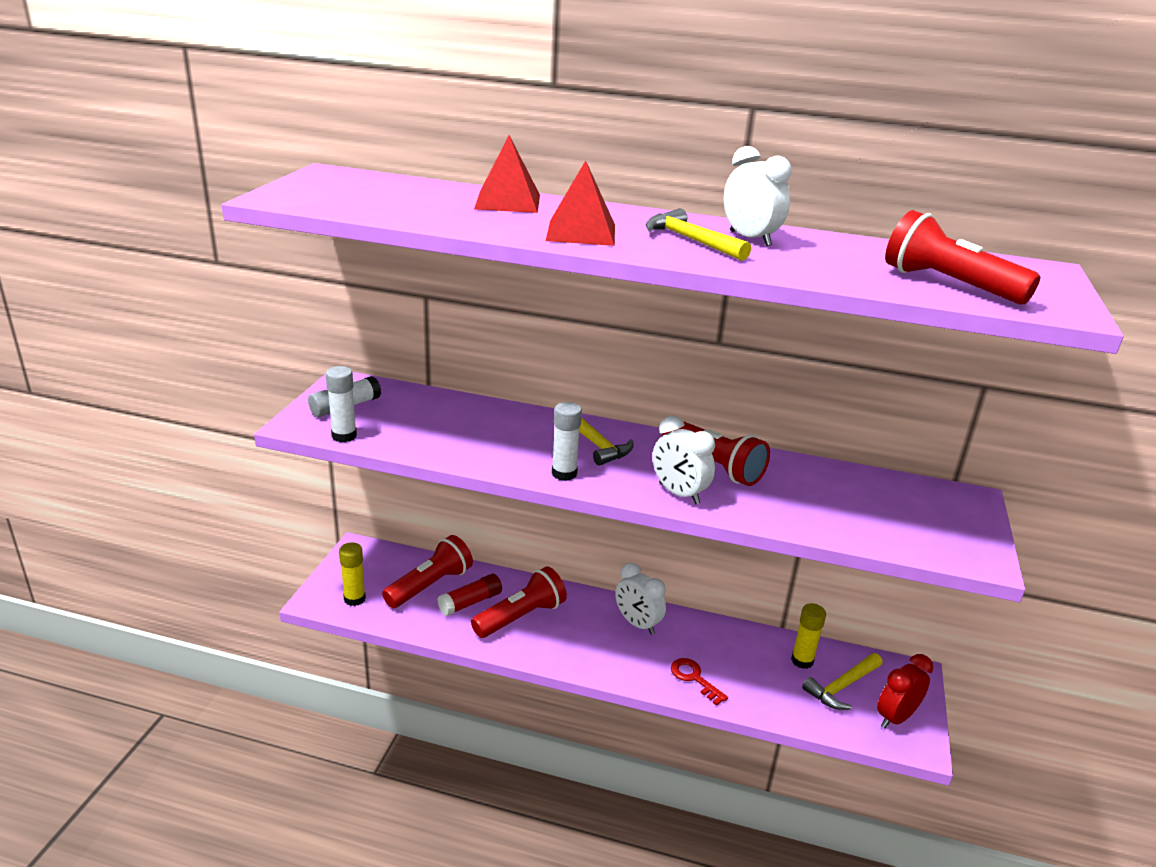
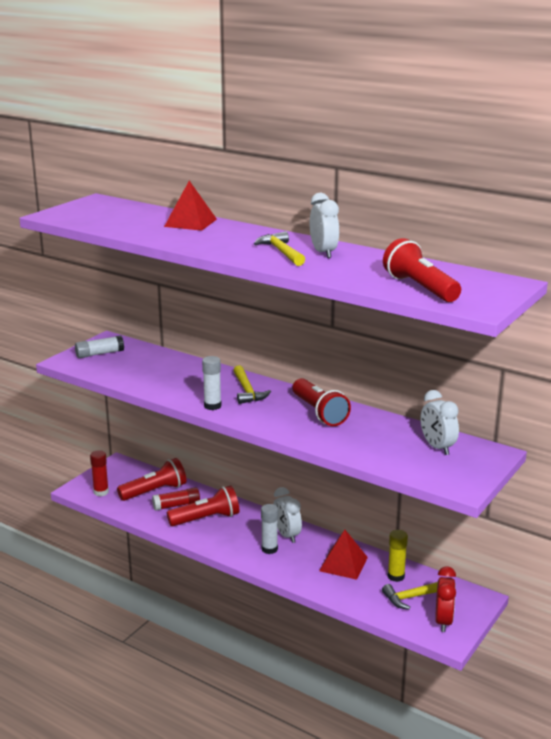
camera: 20 degrees right, 5 degrees down
white glue stick [326,366,357,442] -> white glue stick moved to [261,504,278,554]
yellow glue stick [339,542,366,606] -> red glue stick [90,450,109,496]
red pyramid [546,160,615,246] -> red pyramid moved to [319,530,368,580]
white clock [652,416,715,504] -> white clock moved to [420,390,459,455]
red key [671,658,728,706] -> none
red clock [877,654,933,728] -> red clock turned 120 degrees clockwise [435,566,456,632]

